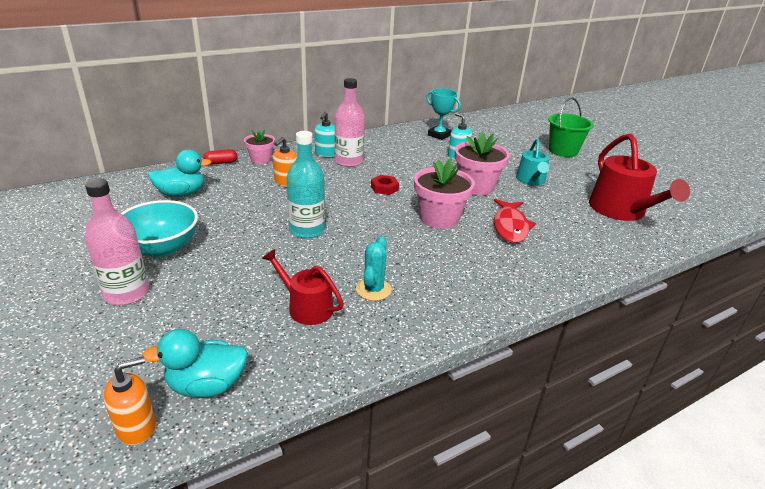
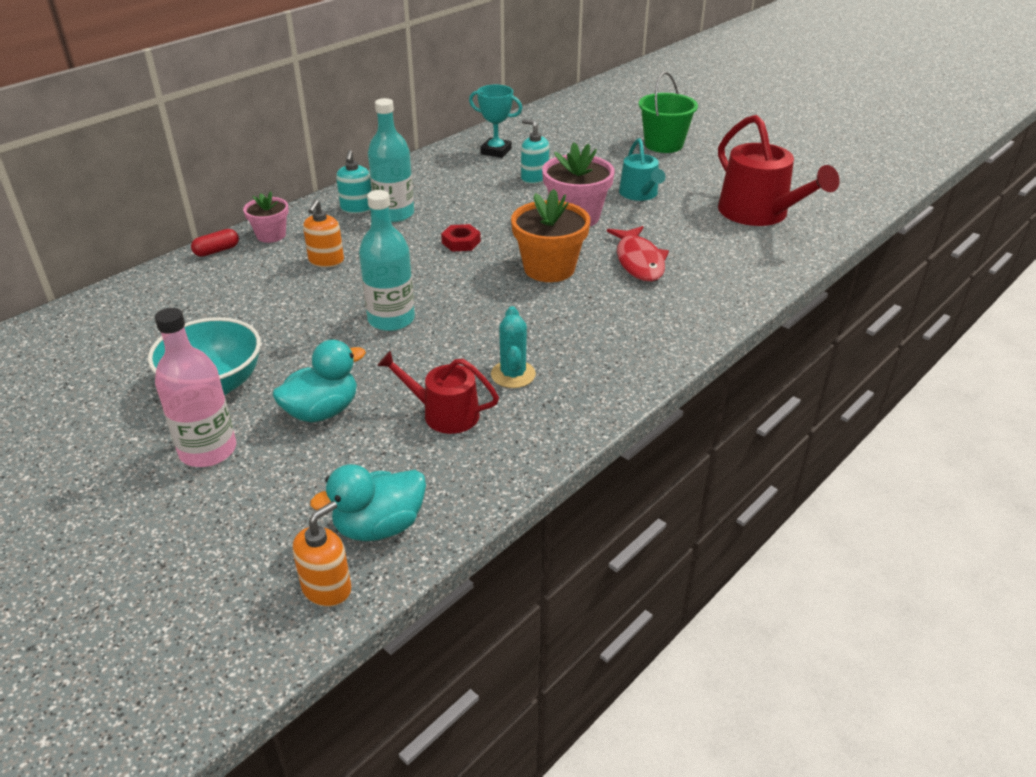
camera: 15 degrees left, 5 degrees up
turquoise duck [148,150,212,197] -> turquoise duck moved to [272,339,366,422]
pink bottle [335,78,365,167] -> turquoise bottle [368,98,414,222]
pink flower pot [414,158,475,229] -> orange flower pot [511,189,590,282]

